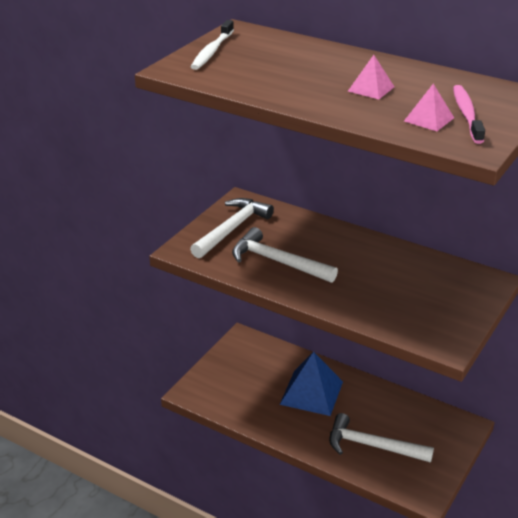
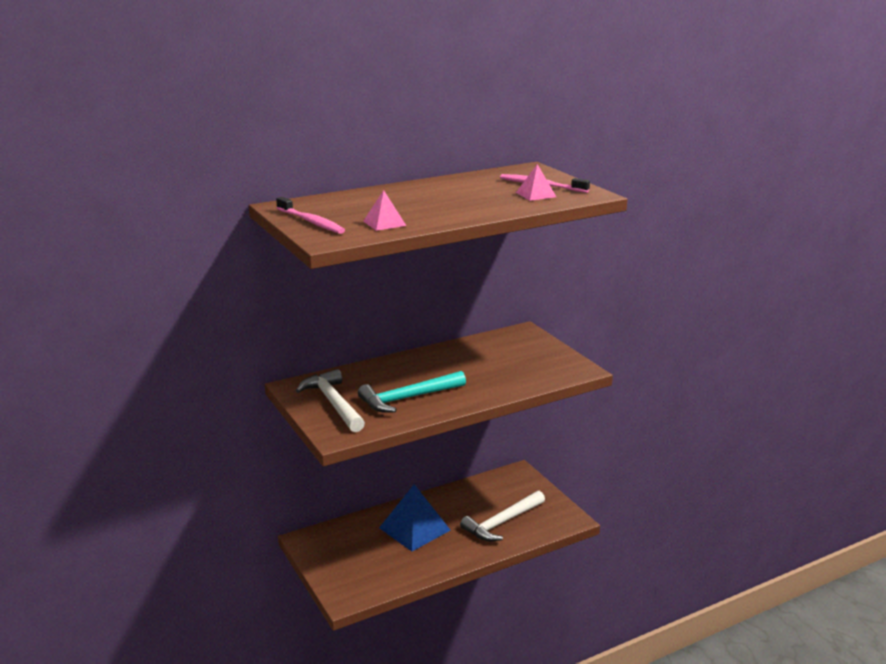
camera: 60 degrees left, 10 degrees down
white toothbrush [191,20,234,70] -> pink toothbrush [276,197,345,234]
white hammer [232,227,338,283] -> turquoise hammer [358,371,466,413]
pink pyramid [348,55,394,99] -> pink pyramid moved to [363,190,406,231]

